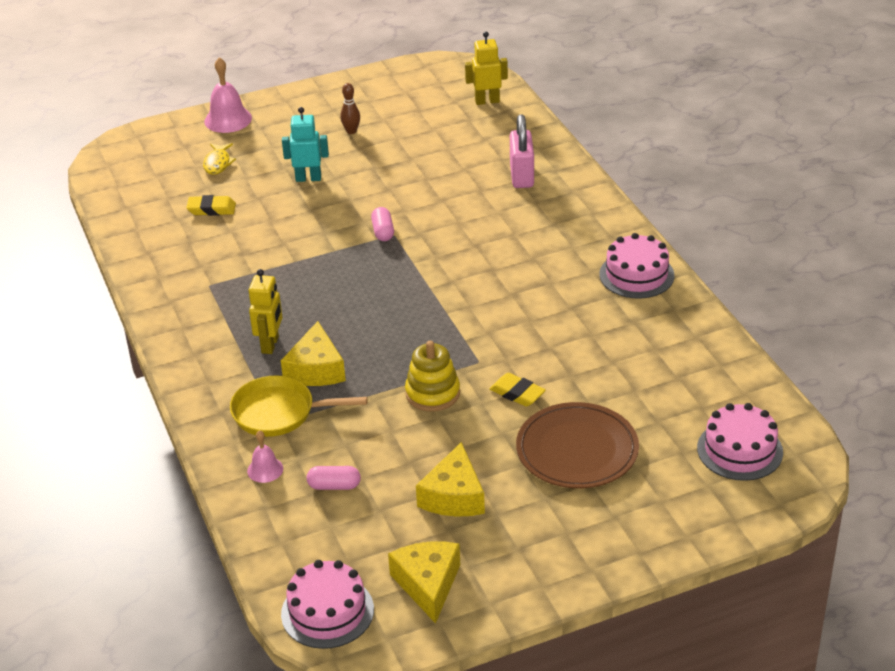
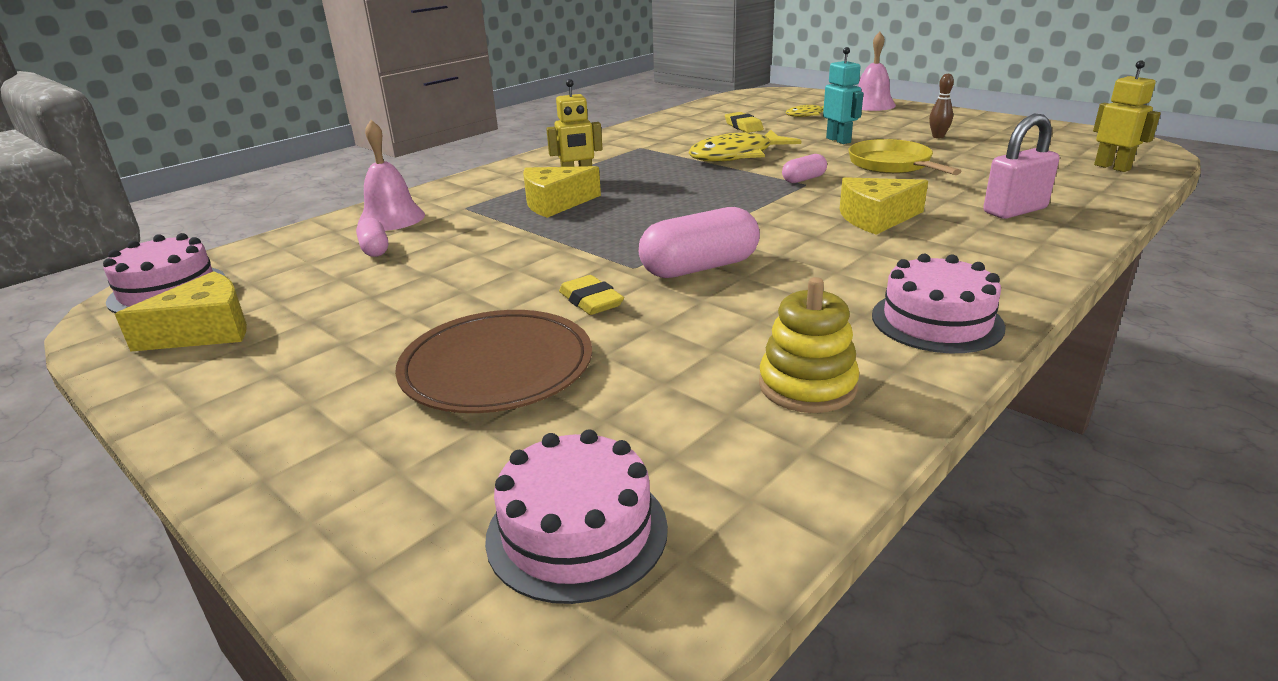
camera: 65 degrees right, 10 degrees down
yellow pan [230,376,368,437] -> yellow pan moved to [848,139,961,175]
pink bell [247,430,283,483] -> pink bell [358,120,425,231], size x1.73
yellow stacking toy [405,341,460,412] -> yellow stacking toy moved to [759,277,859,413]
yellow cheese [416,442,485,517] -> yellow cheese moved to [840,177,928,235]
yellow eraser [489,373,546,407] -> yellow eraser turned 45 degrees counterclockwise [559,275,624,315]
none -> pink capsule [639,207,760,278]
none -> yellow fish [688,130,801,162]

